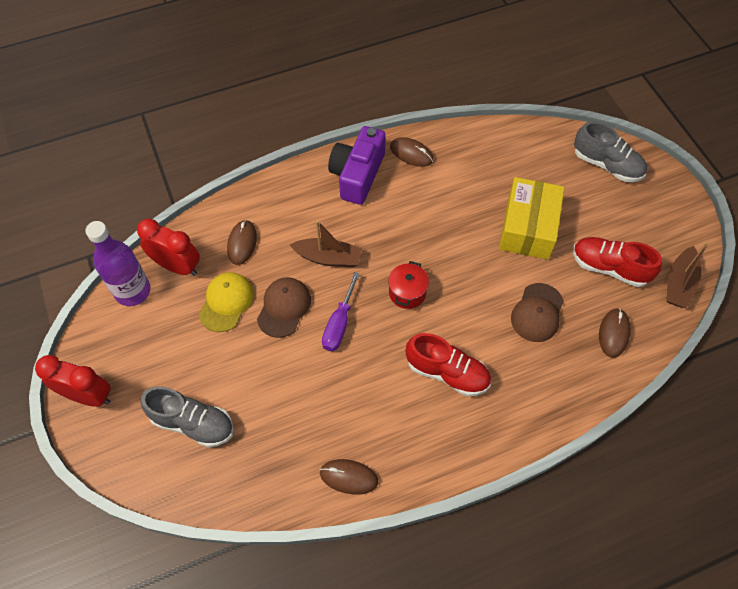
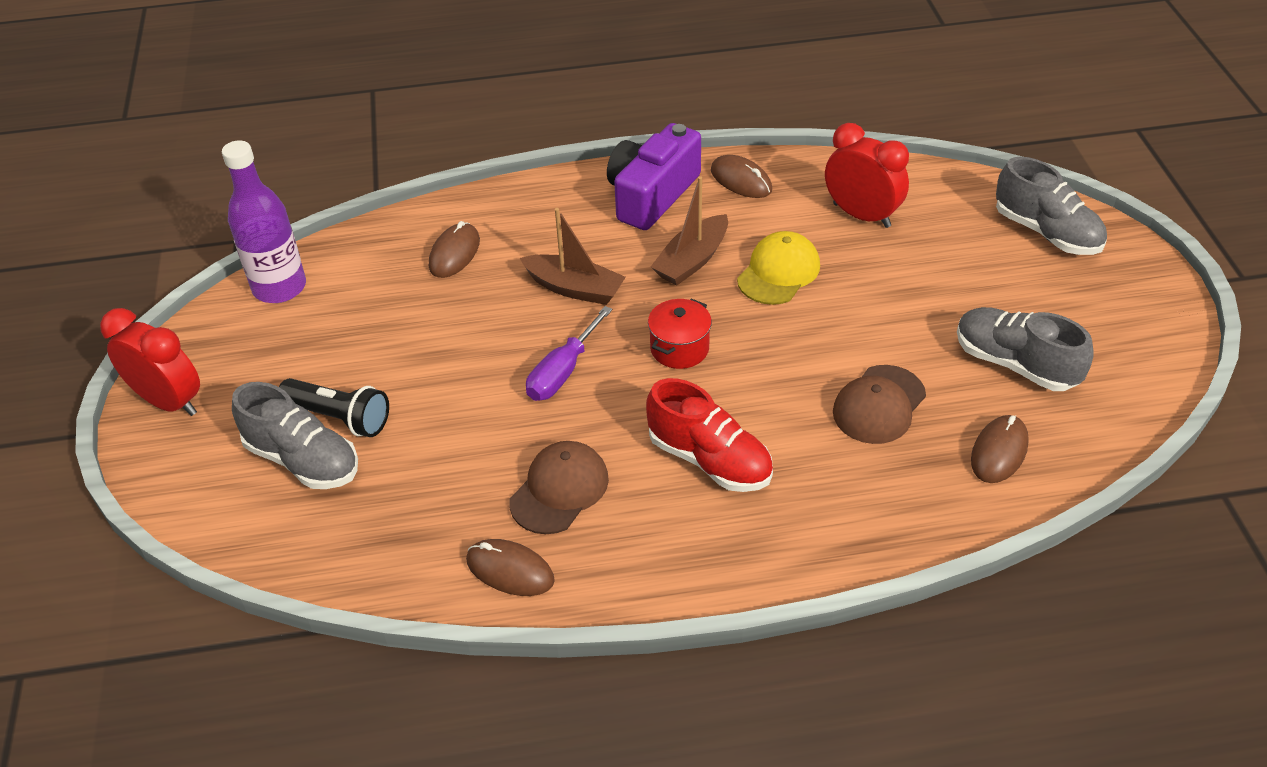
camera: 15 degrees right, 15 degrees down
red clock [137,219,200,276] -> red clock moved to [825,123,909,228]
yellow cap [199,272,254,332] -> yellow cap moved to [737,231,820,305]
brown cap [257,277,311,338] -> brown cap moved to [509,441,609,534]
yellow box [499,177,565,260] -> none
red shoe [573,237,662,287] -> grey shoe [957,307,1094,391]
brown boat [666,242,709,308] -> brown boat moved to [651,176,728,286]
none -> black flashlight [279,378,389,437]

